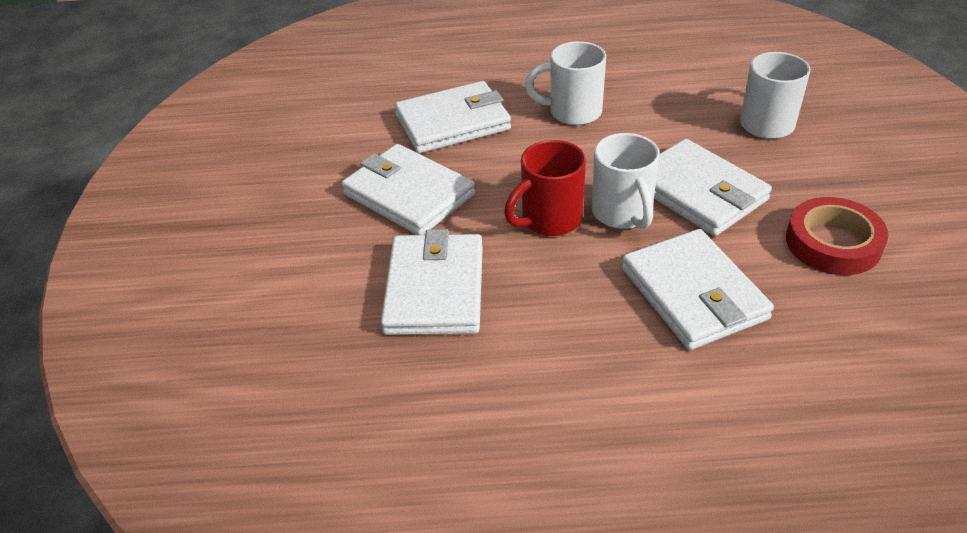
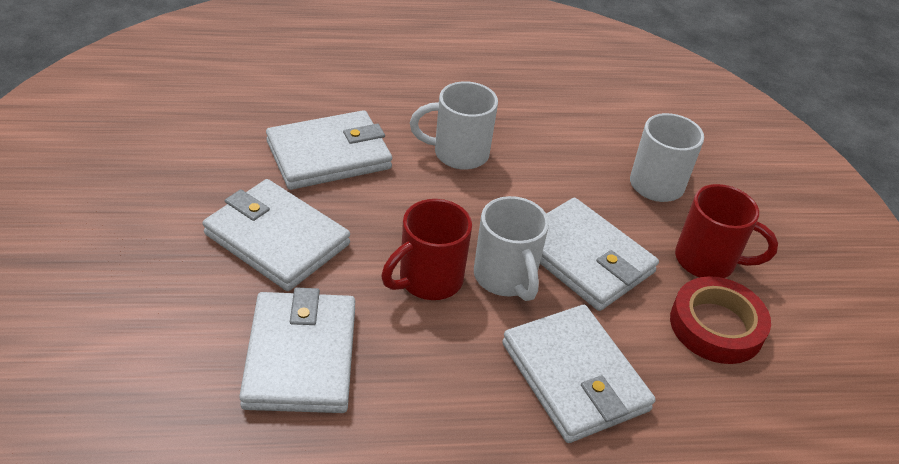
camera: 10 degrees left, 0 degrees up
none -> red mug [675,184,778,278]

